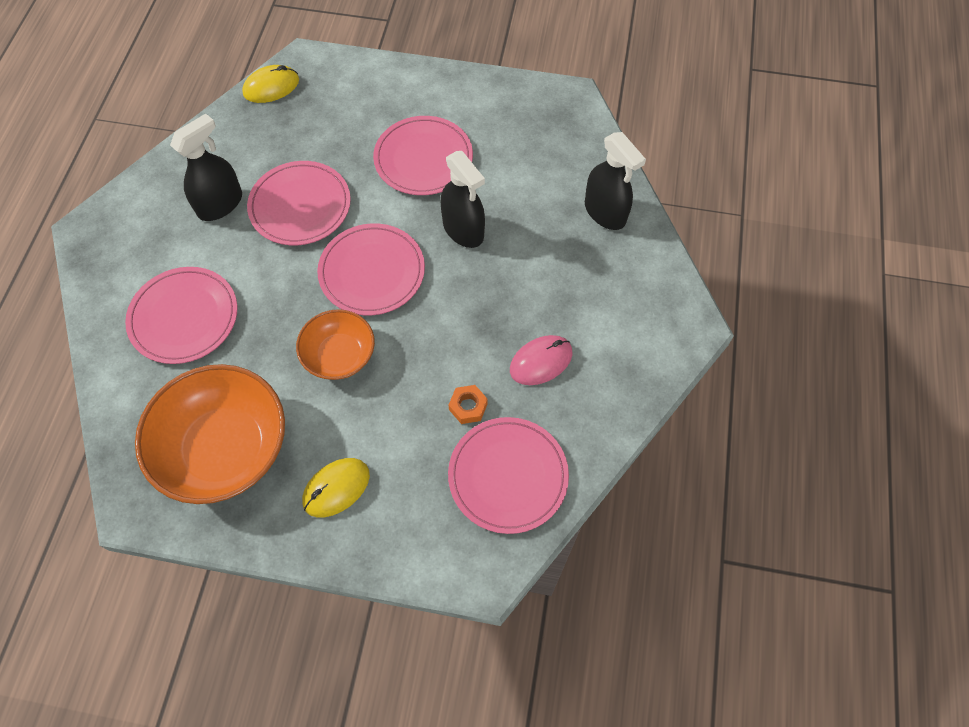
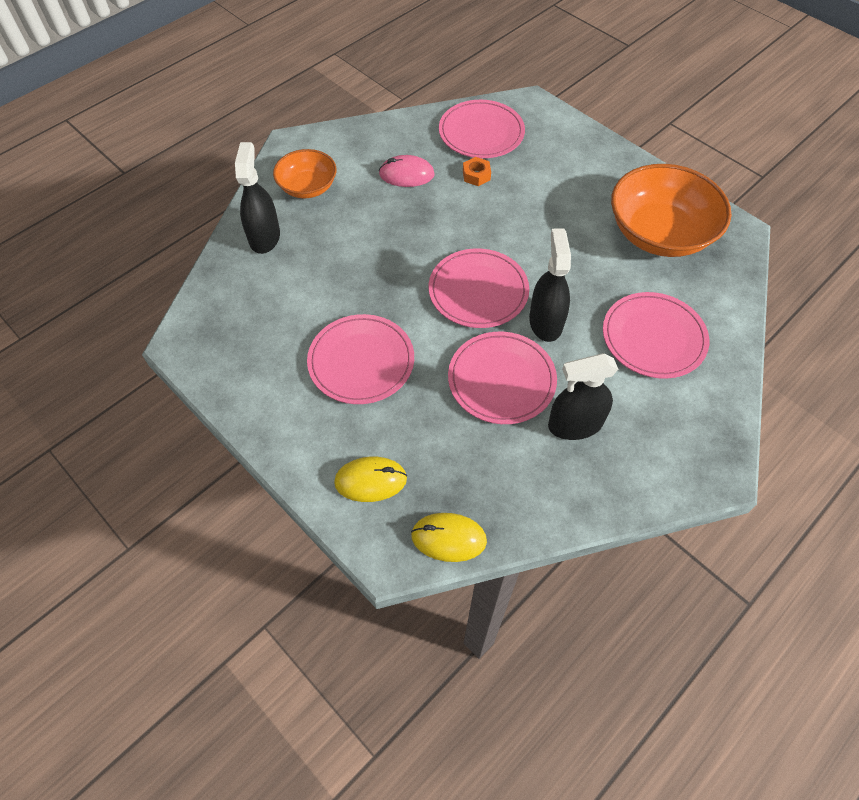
camera: 145 degrees left, 5 degrees down
orange bowl [296,309,375,380] -> orange bowl moved to [273,149,336,198]
yellow mouse [302,458,370,518] -> yellow mouse moved to [334,457,407,502]
black spray bottle [441,151,485,248] -> black spray bottle moved to [529,228,571,342]

